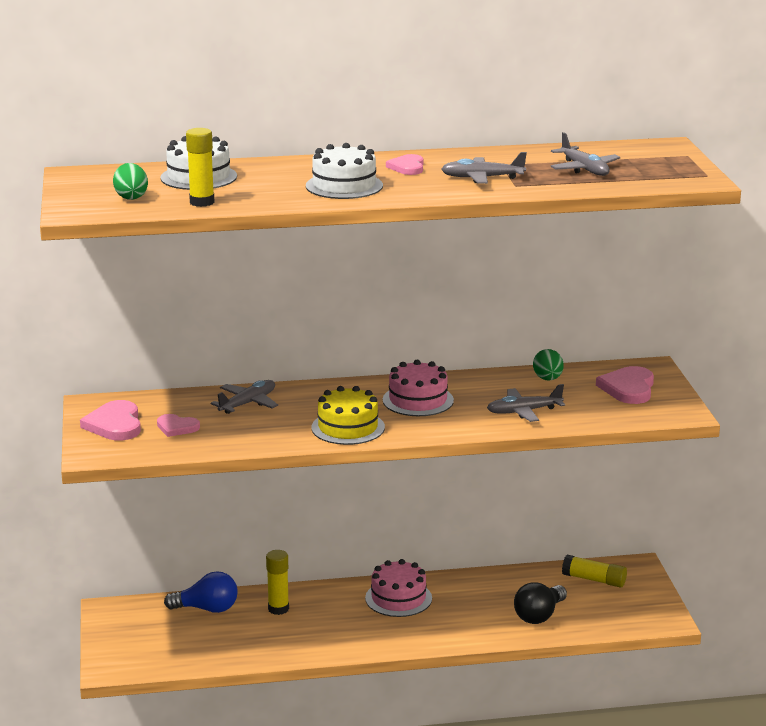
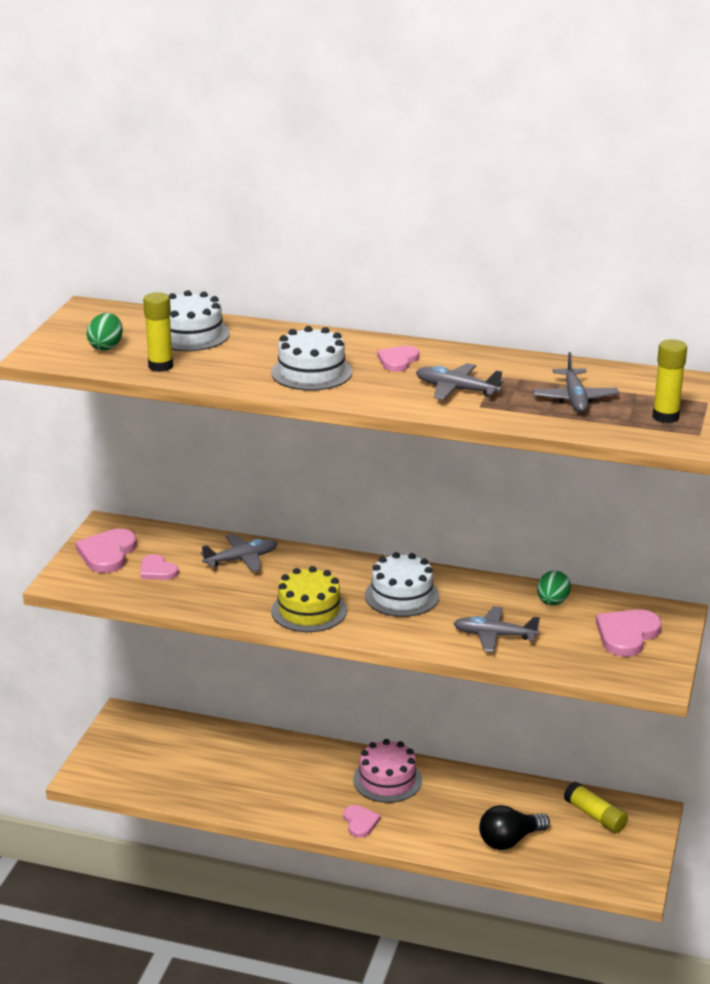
camera: 25 degrees right, 5 degrees up
blue light bulb [164,571,238,613] -> none
yellow glue stick [266,550,289,615] -> yellow glue stick moved to [653,339,687,423]
pink cake [383,360,454,416] -> white cake [365,552,439,617]
none -> pink heart [344,805,381,838]

